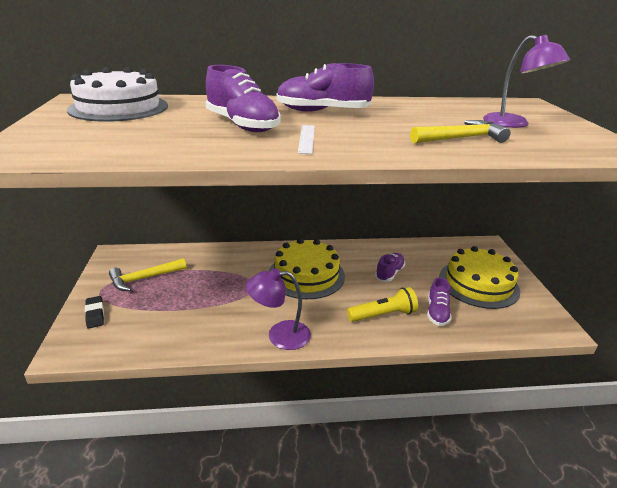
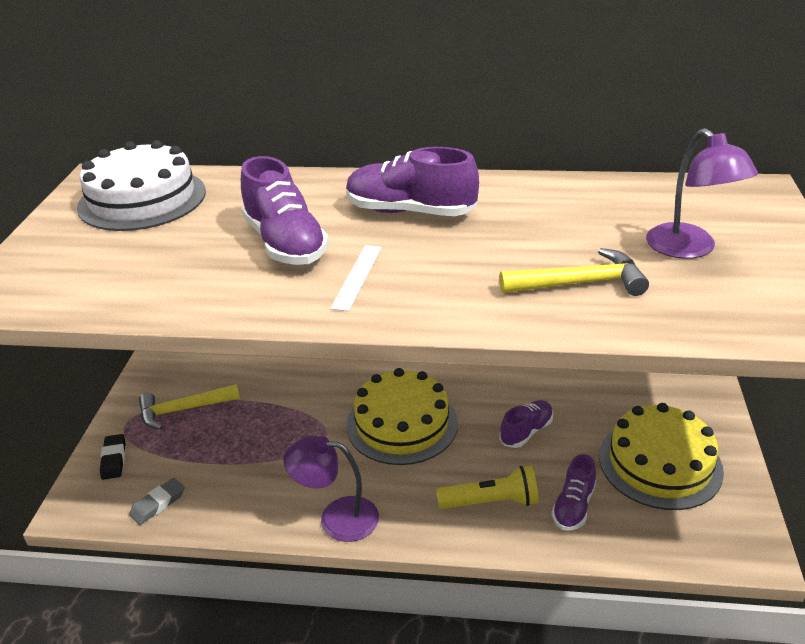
camera: 15 degrees right, 5 degrees up
none -> grey eraser [129,478,185,525]

